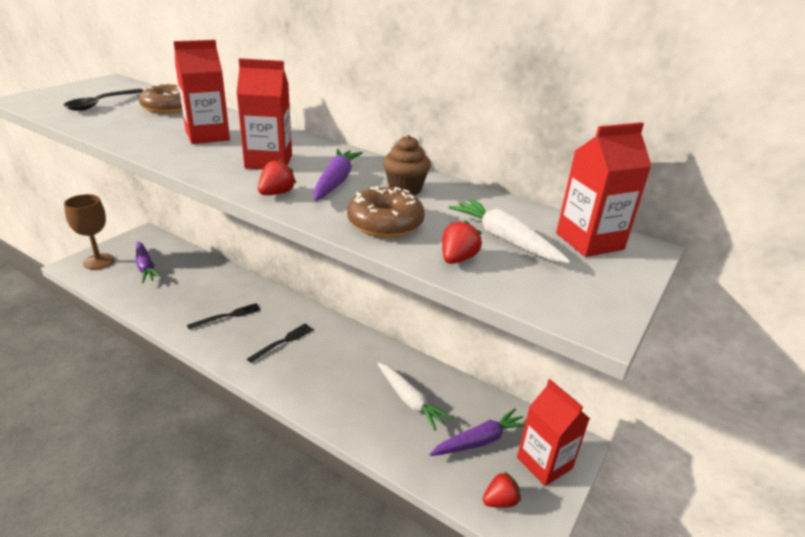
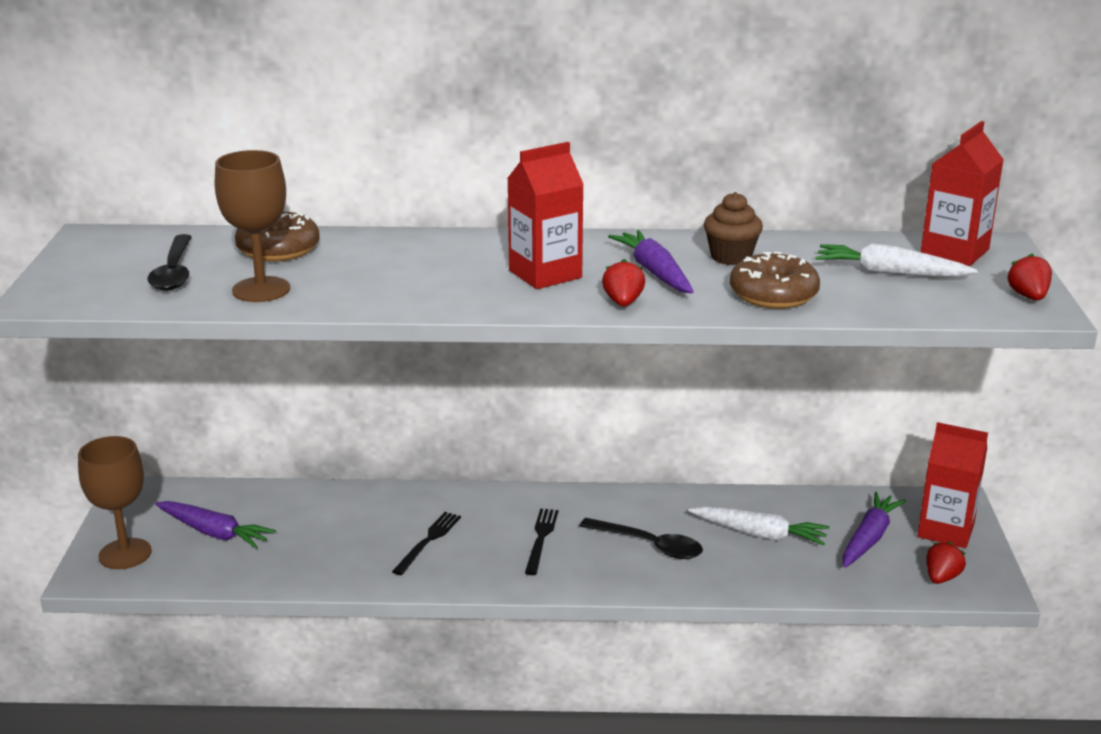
camera: 30 degrees left, 5 degrees down
red carton [173,40,230,144] -> none
red strawberry [442,220,482,264] -> red strawberry moved to [1007,253,1052,300]
none -> brown goblet [215,150,290,302]
none -> black spoon [580,518,703,559]

